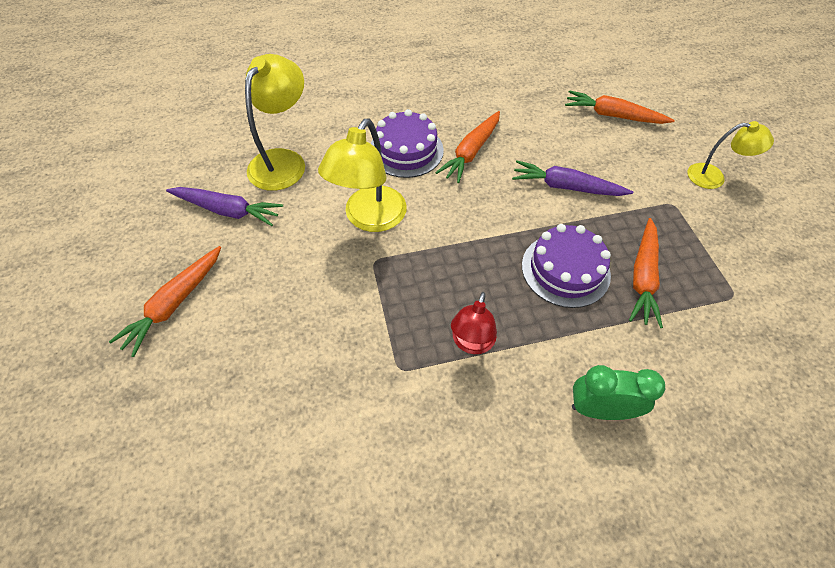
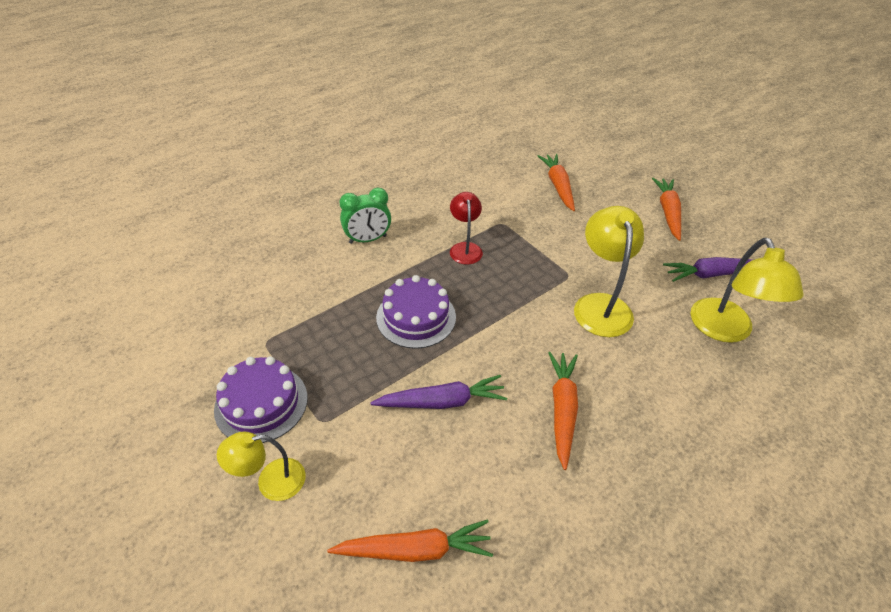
camera: 155 degrees right, 10 degrees down
purple cake [371,109,444,178] -> purple cake moved to [214,356,308,443]
orange carrot [629,218,663,328] -> orange carrot moved to [538,154,575,211]

